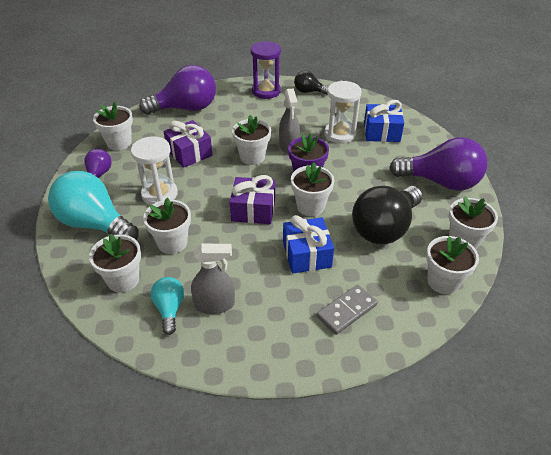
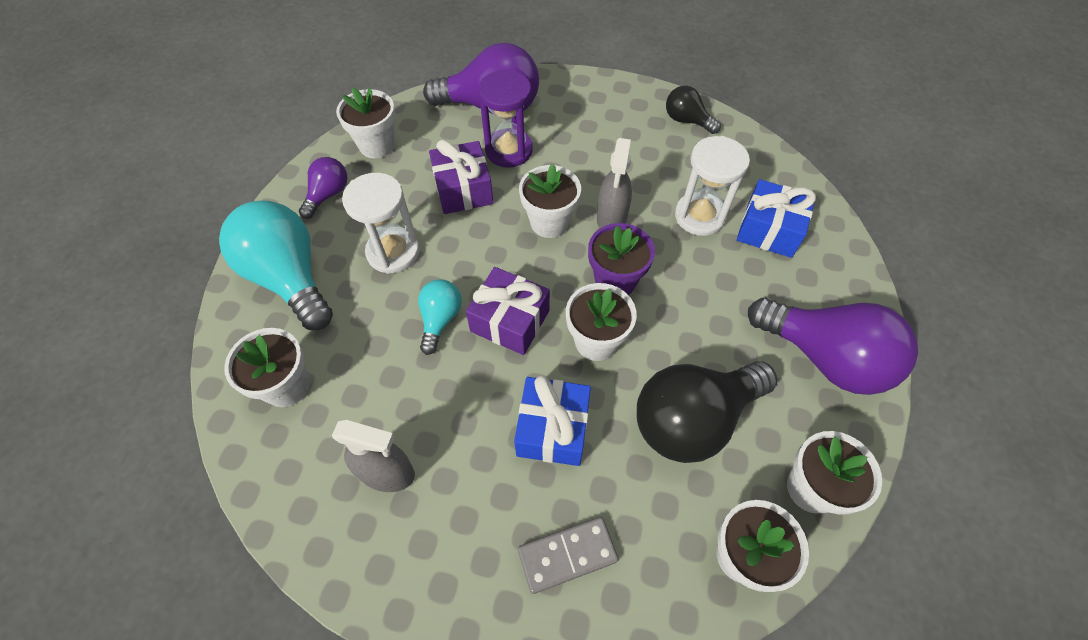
camera: 20 degrees right, 15 degrees up
white flower pot [143,198,191,254] -> none
turquoise light bulb [151,277,184,335] -> turquoise light bulb moved to [418,279,462,355]
purple hourglass [251,41,281,99] -> purple hourglass moved to [478,70,533,167]

